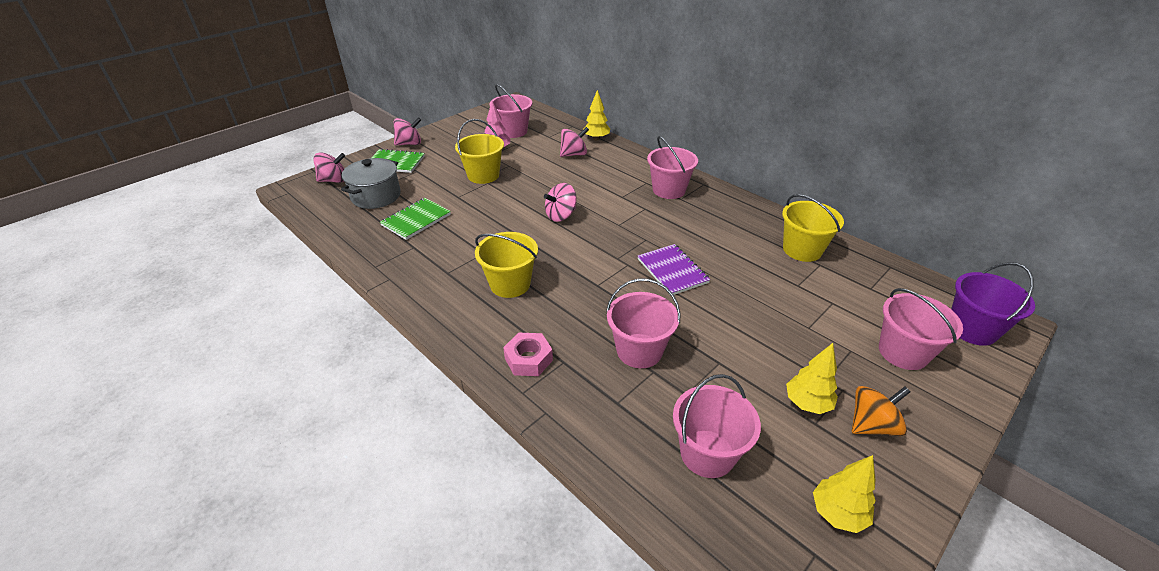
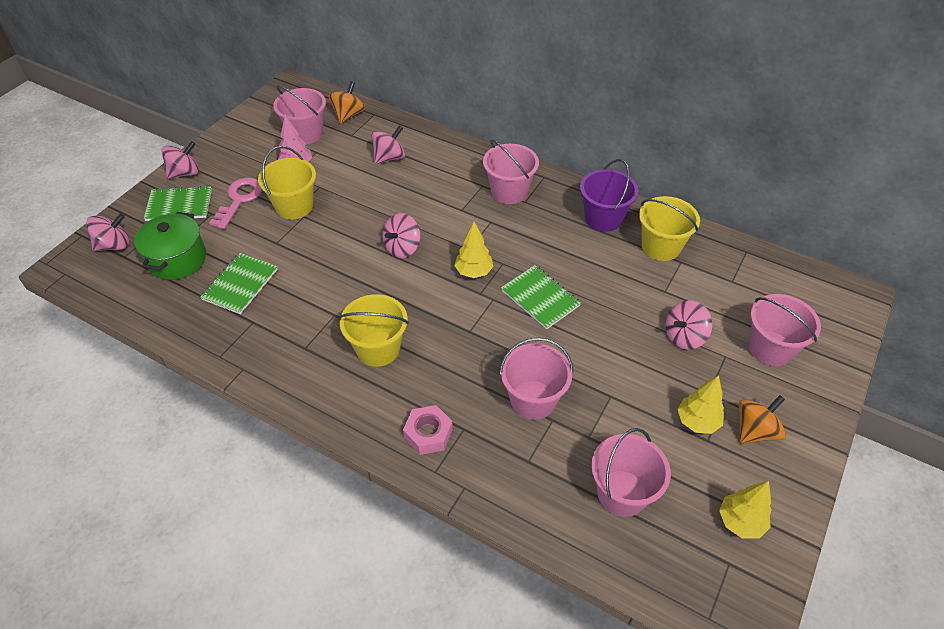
camera: 15 degrees left, 10 degrees up
grey pot [341,158,401,209] -> green pot [134,212,206,280]
yellow tree [583,90,610,141] -> yellow tree moved to [454,222,493,278]
purple notebook [638,244,711,295] -> green notebook [501,265,581,329]
purple bucket [951,262,1035,346] -> purple bucket moved to [580,159,639,232]
none -> pink key [209,177,263,229]
none -> orange spinning top [329,81,365,124]
none -> pink spinning top [665,300,712,350]

